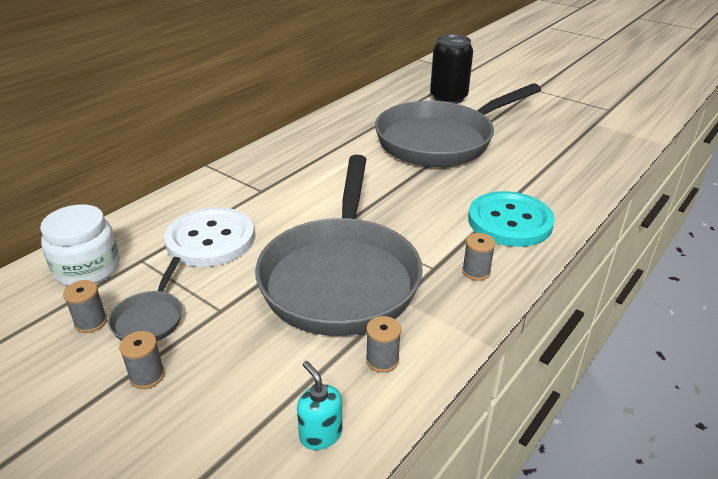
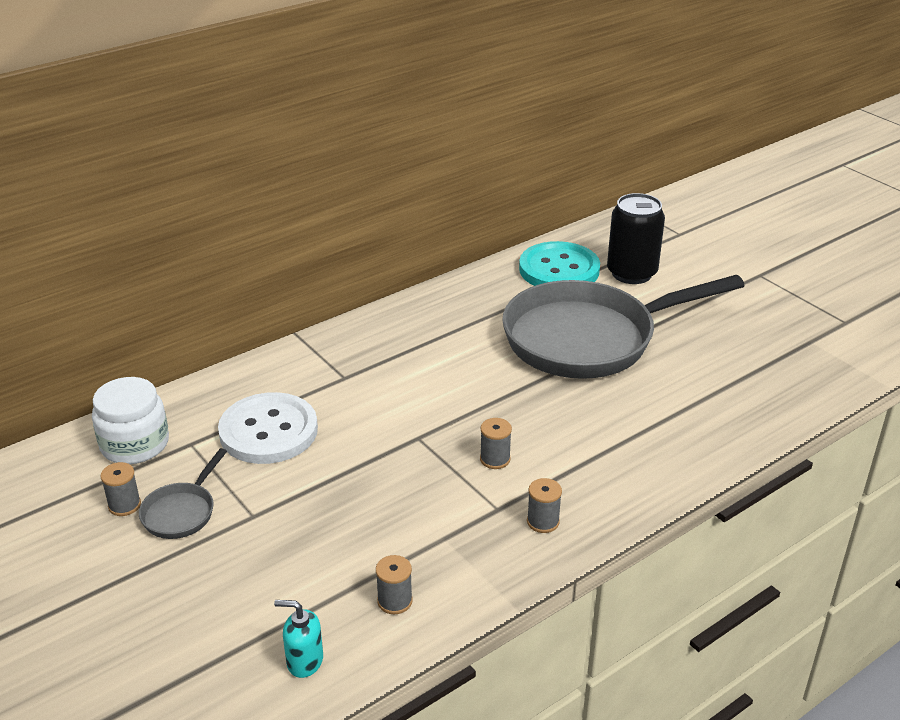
camera: 15 degrees right, 0 degrees up
grey spool [119,331,165,389] -> grey spool moved to [480,418,512,469]
grey pan [255,155,423,336] -> none
turquoise soap dispenser [297,361,342,450] -> turquoise soap dispenser turned 60 degrees counterclockwise [274,600,323,678]
turquoise button [468,191,555,247] -> turquoise button moved to [519,241,600,286]

